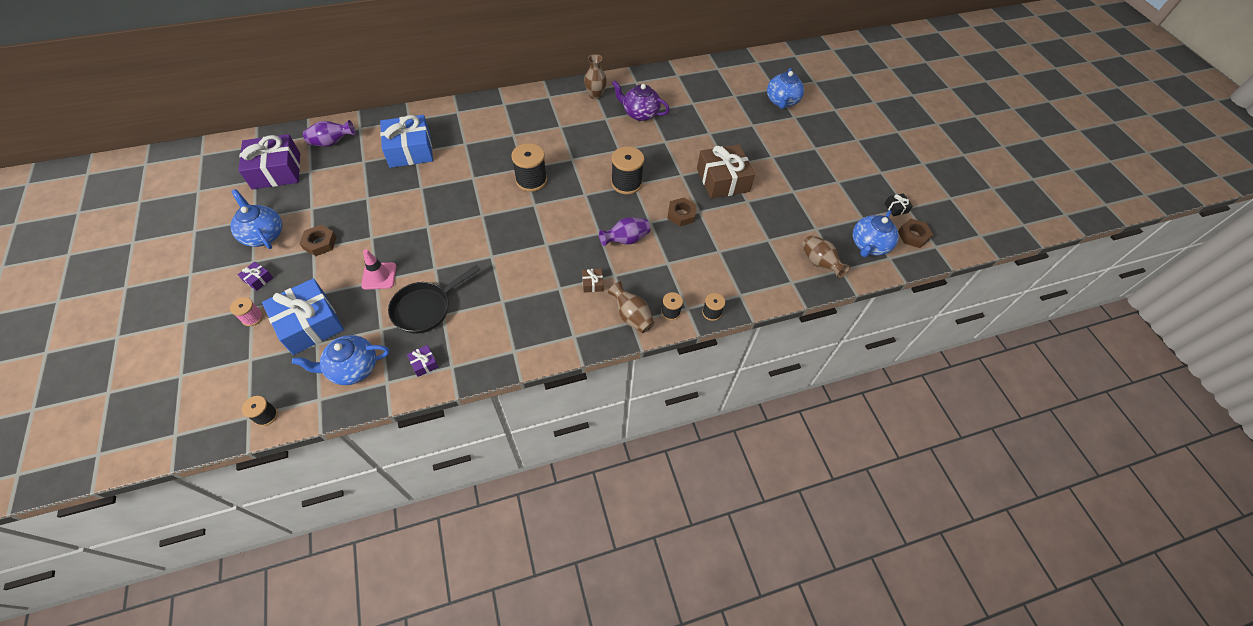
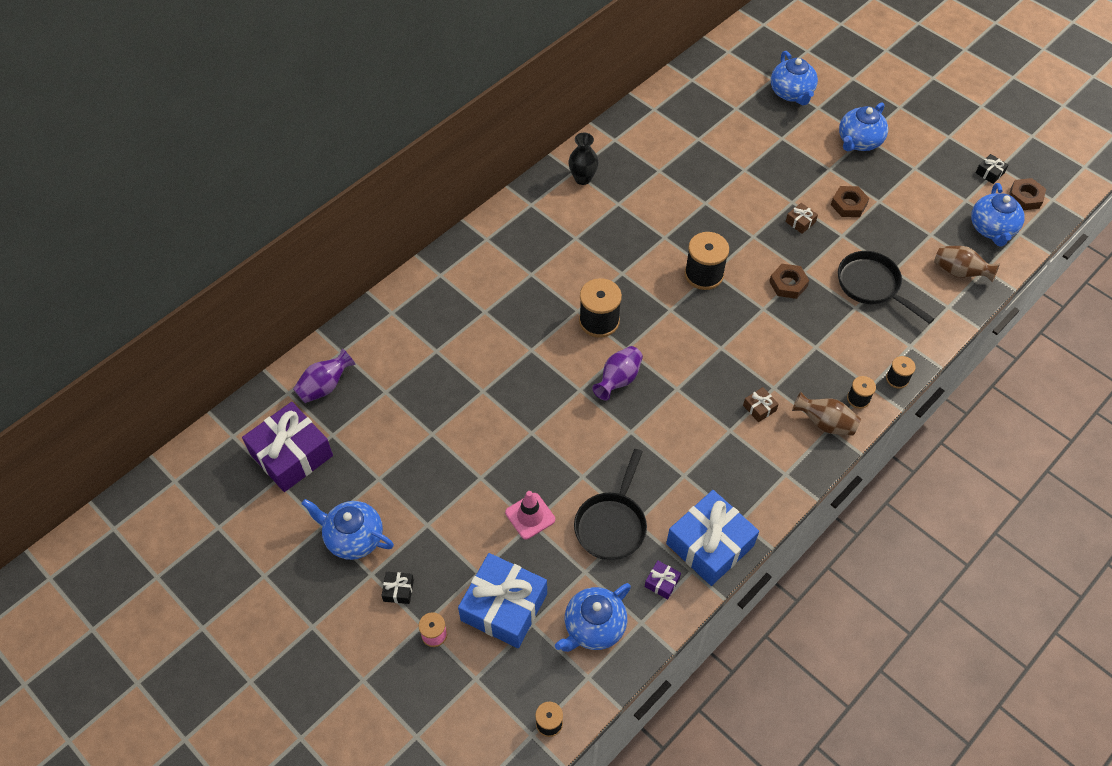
camera: 25 degrees left, 0 degrees up
purple gift [238,262,273,291] -> black gift [381,572,414,604]
brown nut [299,225,337,256] -> brown nut moved to [831,186,869,217]
blue gift [380,115,433,168] -> blue gift moved to [666,490,759,586]
brown vase [584,54,607,100] -> black vase [568,133,599,185]
purple vase [599,217,650,247] -> purple vase moved to [592,346,643,401]
purple teapot [612,80,670,121] -> none
brown gift [697,144,755,199] -> brown gift [786,203,818,234], size x0.41
none -> black pan [838,251,934,324]
none -> blue teapot [839,102,888,152]

